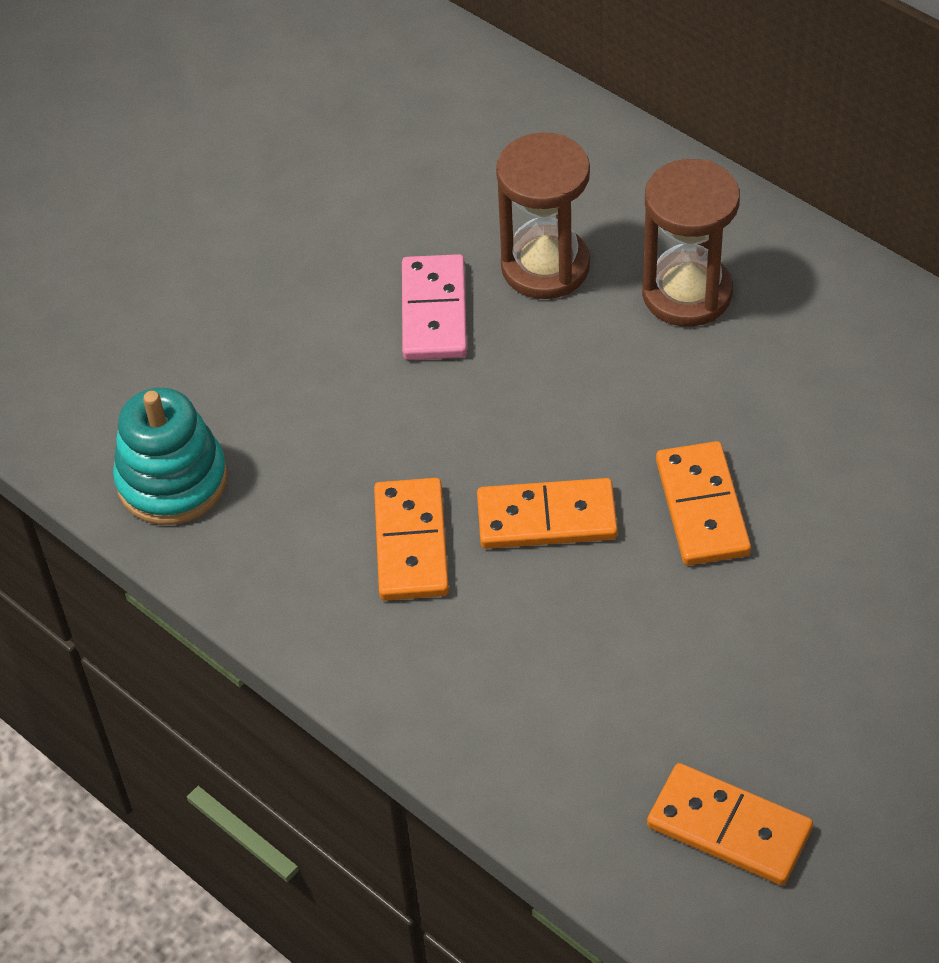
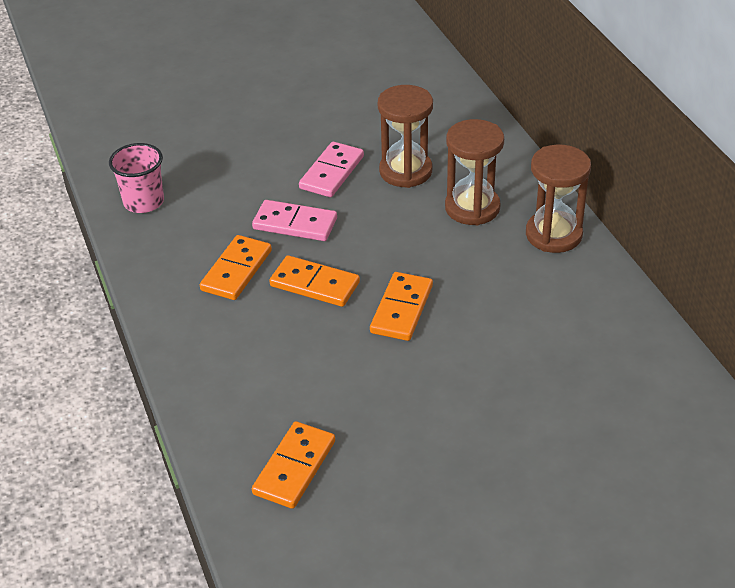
camera: 25 degrees right, 10 degrees down
turquoise stacking toy [113,388,228,525] -> pink cup [109,143,164,213]
orange domino [647,763,813,886] -> orange domino turned 60 degrees clockwise [252,421,335,509]
none -> pink domino [252,200,337,241]
none -> brown hourglass [526,145,591,253]

